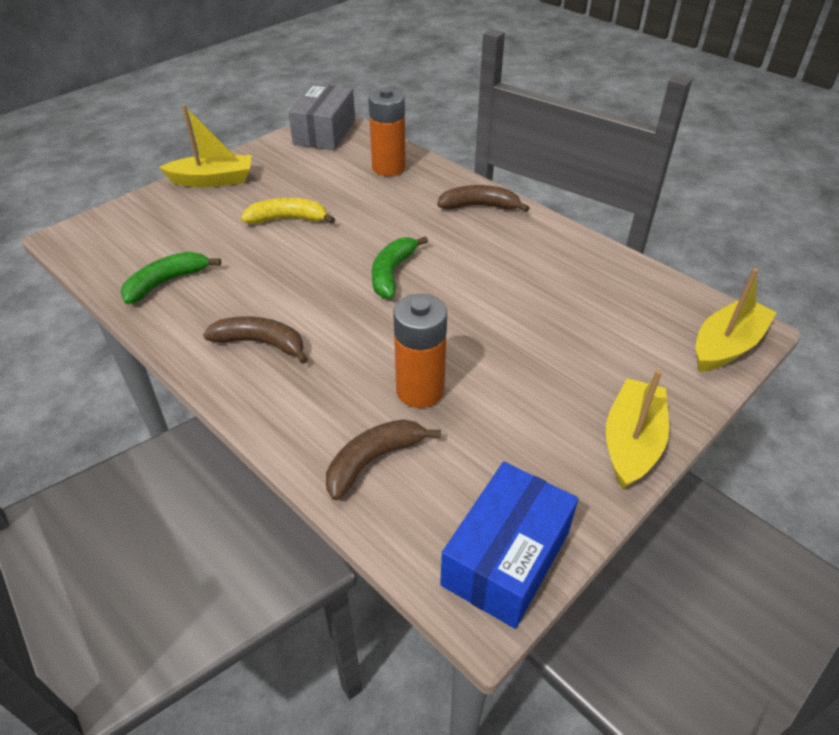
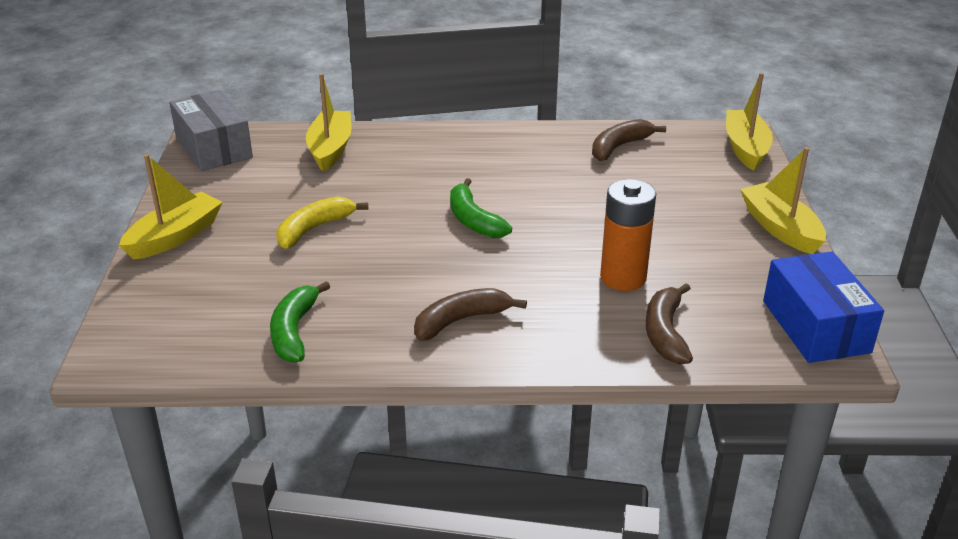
camera: 45 degrees left, 10 degrees down
orange battery [368,87,406,176] -> yellow boat [306,73,352,172]
brown banana [437,185,529,212] -> brown banana moved to [592,119,666,161]

